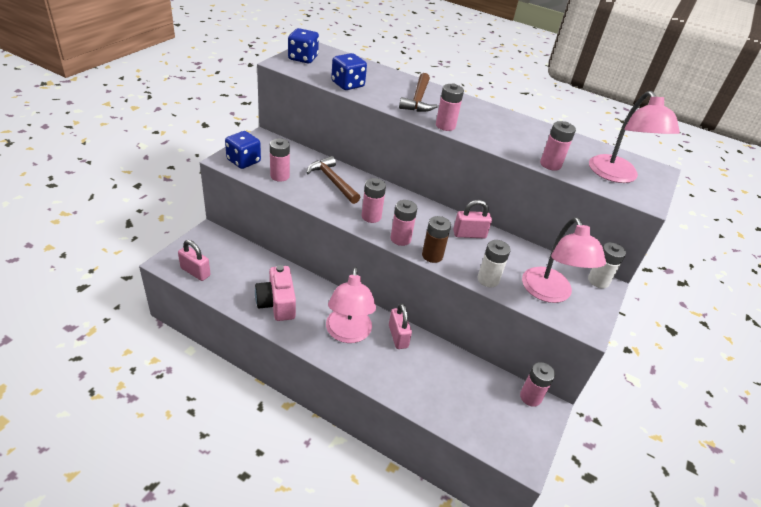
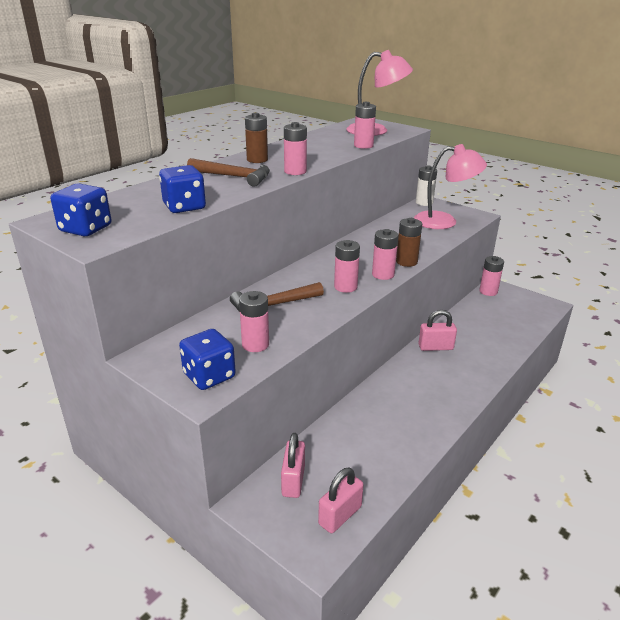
camera: 75 degrees left, 10 degrees down
pink camera [255,265,296,321] -> none
pink lamp [326,267,376,343] -> none
pink padlock [453,200,492,238] -> pink padlock moved to [281,433,305,498]
white battery [478,240,511,287] -> none
none -> brown battery [245,113,268,163]

